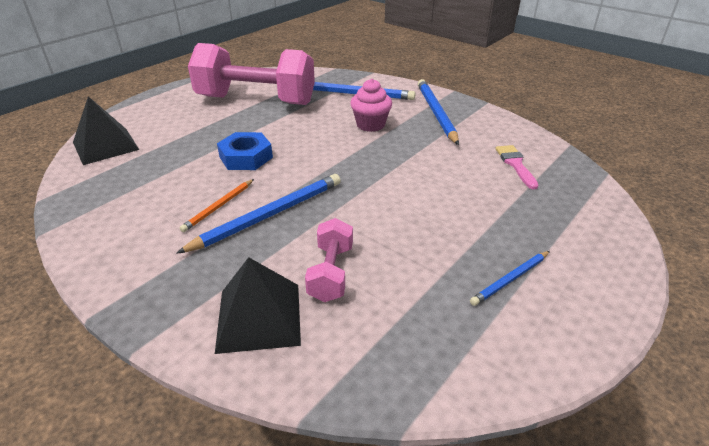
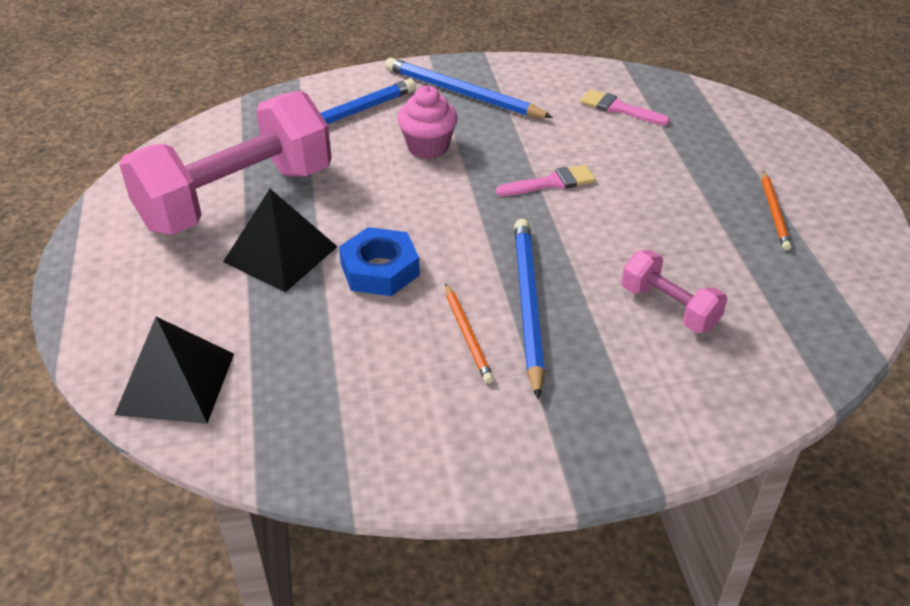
camera: 50 degrees left, 5 degrees up
black pyramid [215,257,301,354] -> black pyramid moved to [223,189,338,292]
blue pencil [470,251,550,306] -> orange pencil [762,171,792,250]
none -> pink brush [496,165,596,196]

